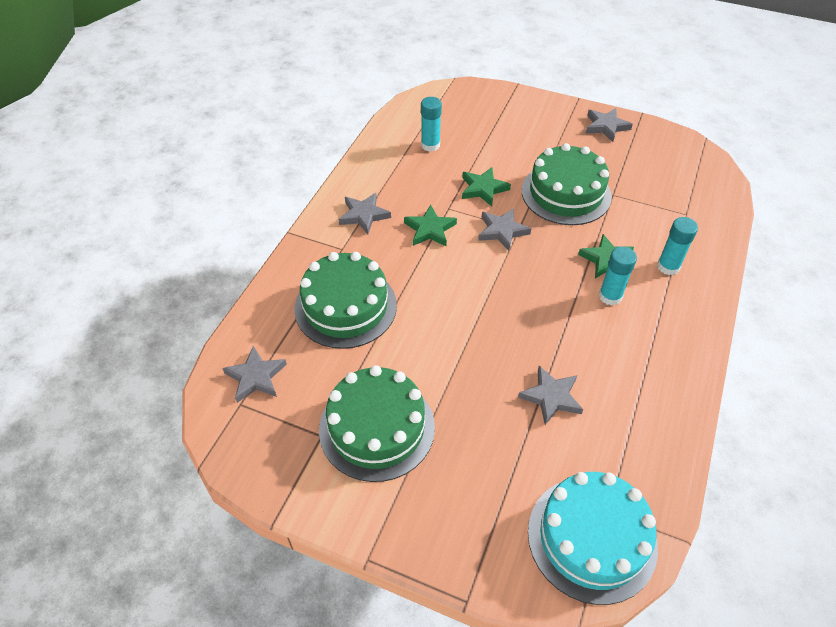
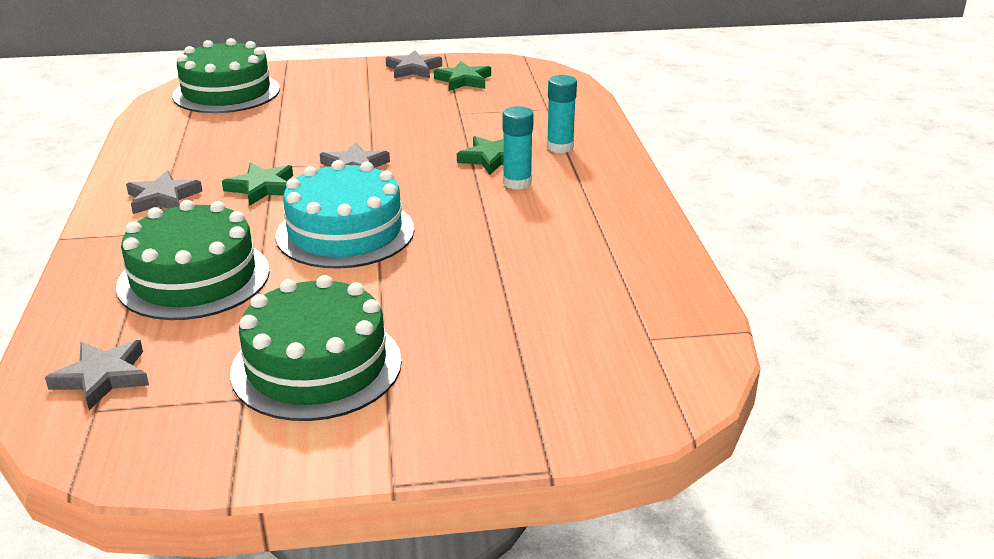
camera: 30 degrees left, 20 degrees down
turquoise glue stick [421,97,442,151] -> none
green star [462,167,511,207] -> green star moved to [434,61,491,91]
grey star [518,366,583,425] -> none
green cake [522,143,612,225] -> green cake moved to [172,38,280,113]
turquoise cake [528,472,658,605] -> turquoise cake moved to [275,160,414,269]

